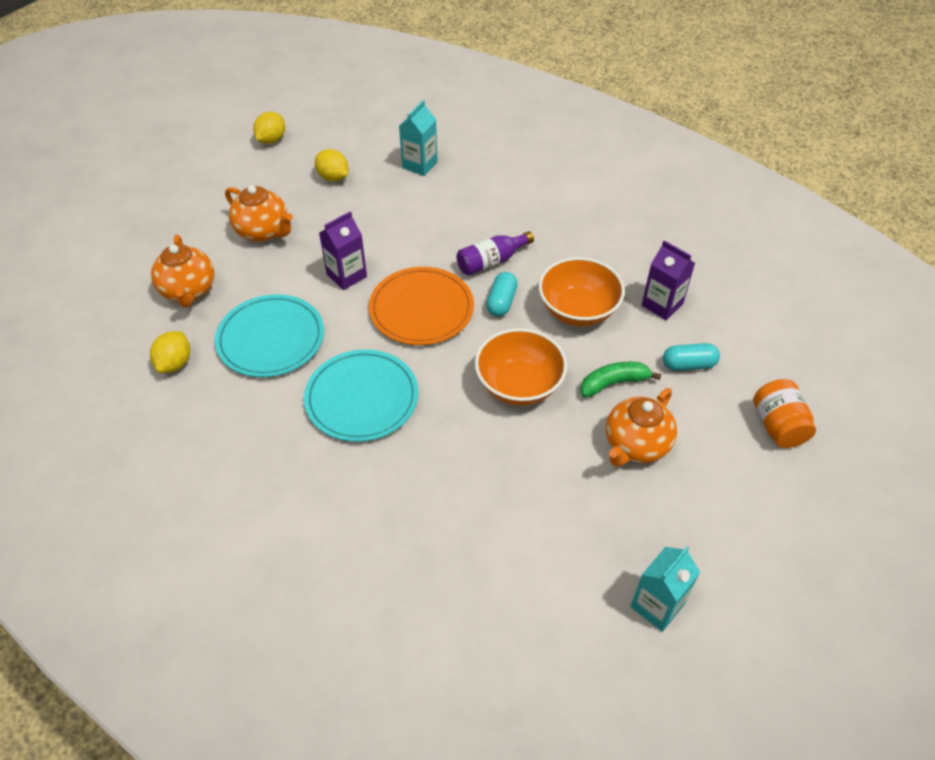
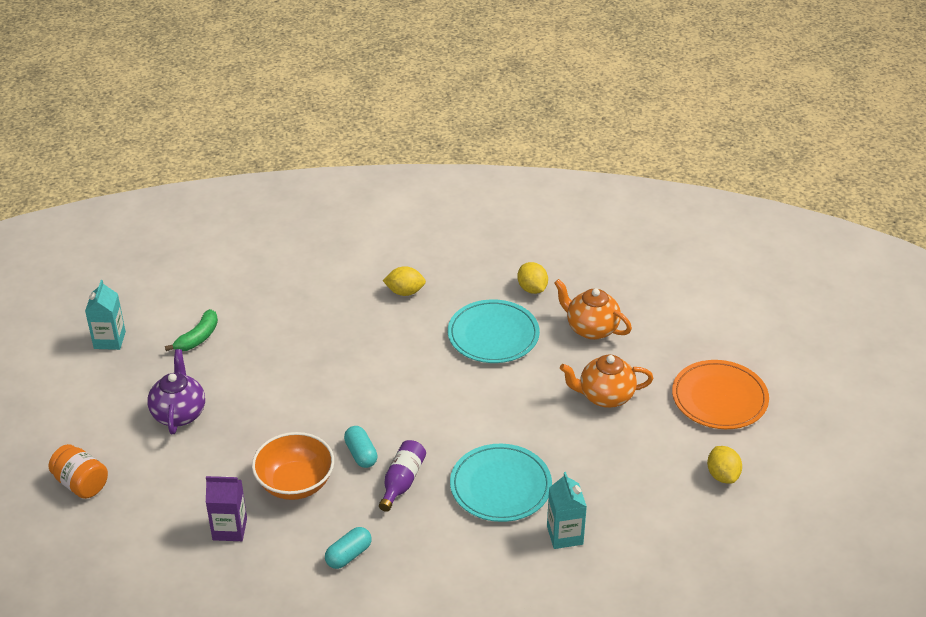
camera: 140 degrees right, 10 degrees down
turquoise plate [304,349,419,442] -> turquoise plate moved to [450,444,552,522]
yellow lemon [315,149,348,182] -> yellow lemon moved to [383,266,426,296]
purple carton [319,211,367,290] -> none
orange plate [369,267,474,345] -> orange plate moved to [672,360,769,429]
orange bowl [475,328,567,406] -> none
green banana [580,362,661,397] -> green banana moved to [165,309,218,351]
orange teapot [606,388,677,467] -> purple teapot [147,349,205,434]
turquoise capsule [663,343,720,371] -> turquoise capsule moved to [325,527,372,569]

